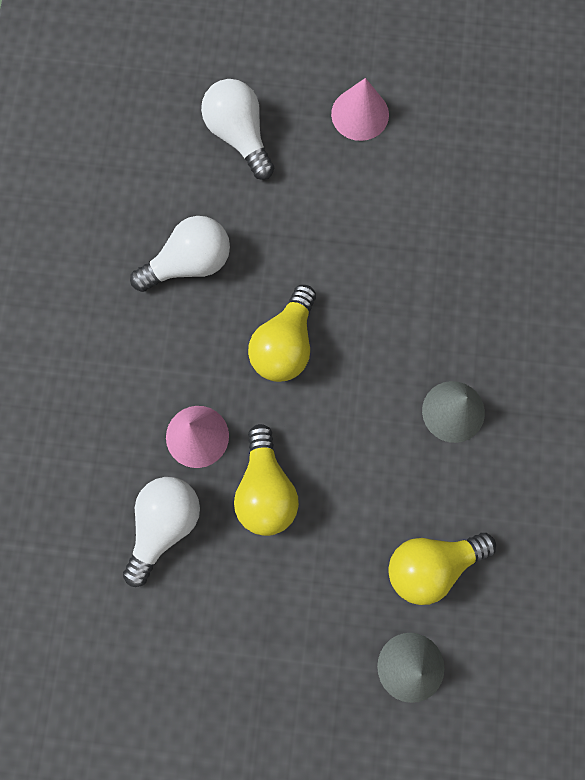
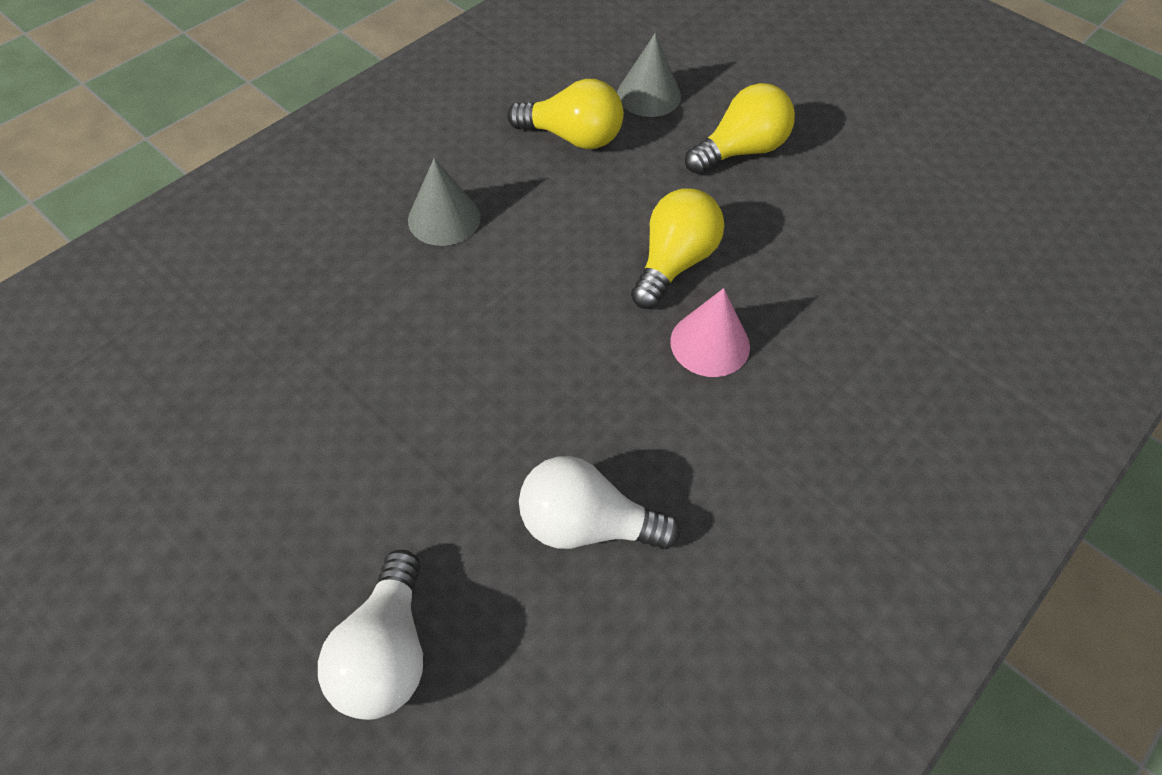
camera: 145 degrees left, 20 degrees down
white light bulb [123,477,200,587] -> none
yellow light bulb [248,285,316,382] -> yellow light bulb moved to [685,83,795,174]
pink cone [331,78,389,141] -> none

